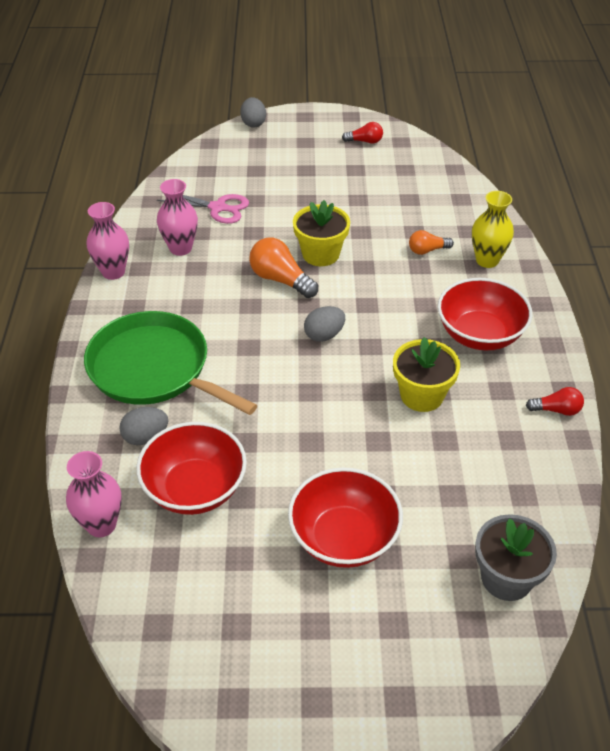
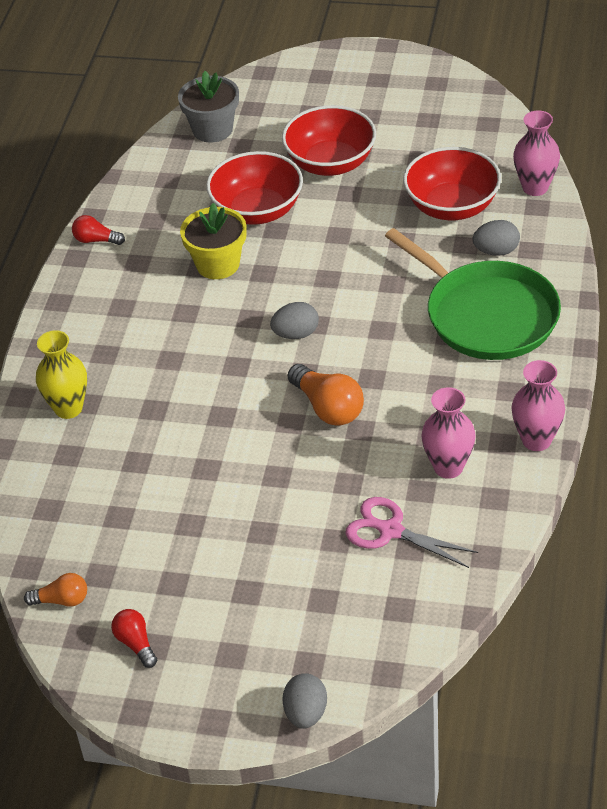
camera: 165 degrees left, 0 degrees up
yellow flower pot [293,200,350,266] -> none
red light bulb [342,122,383,144] -> red light bulb turned 45 degrees clockwise [111,609,157,668]
orange light bulb [409,230,454,255] -> orange light bulb moved to [24,573,87,607]
red bowl [438,278,532,350] -> red bowl moved to [206,151,303,225]

